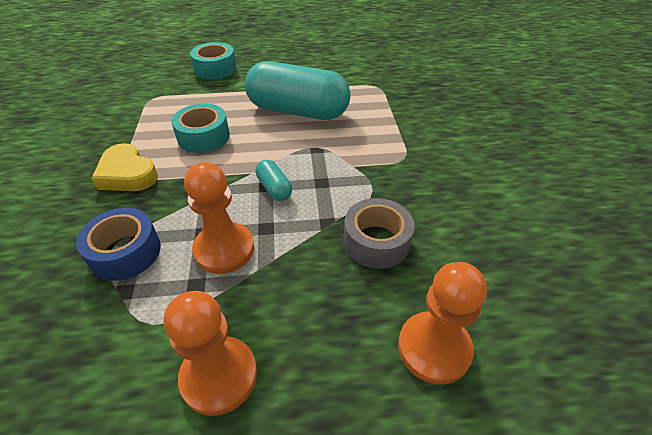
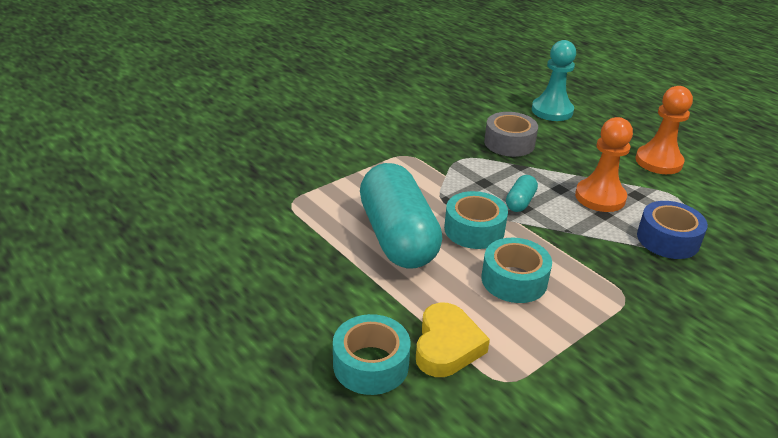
camera: 125 degrees left, 10 degrees down
yellow heart [91,143,158,191] -> yellow heart moved to [416,303,490,377]
orange pawn [398,262,487,385] -> turquoise pawn [532,40,576,121]
none -> turquoise tape [444,191,508,249]

